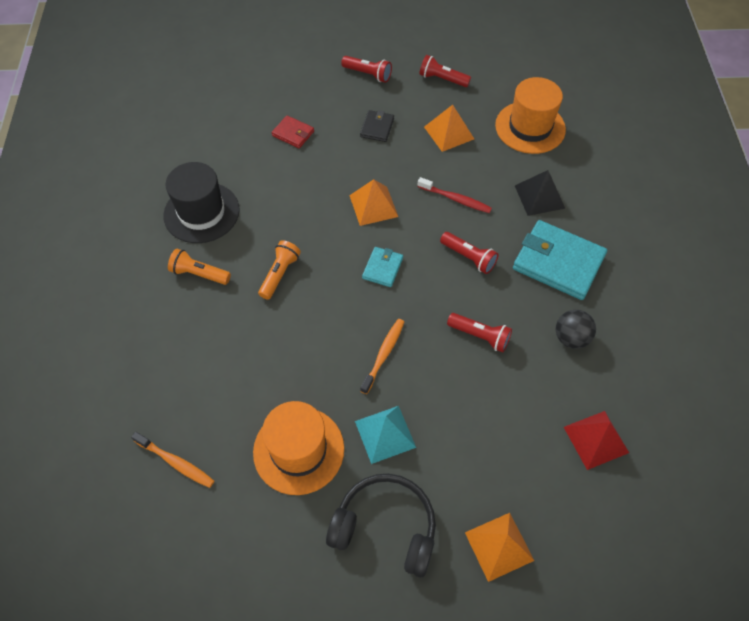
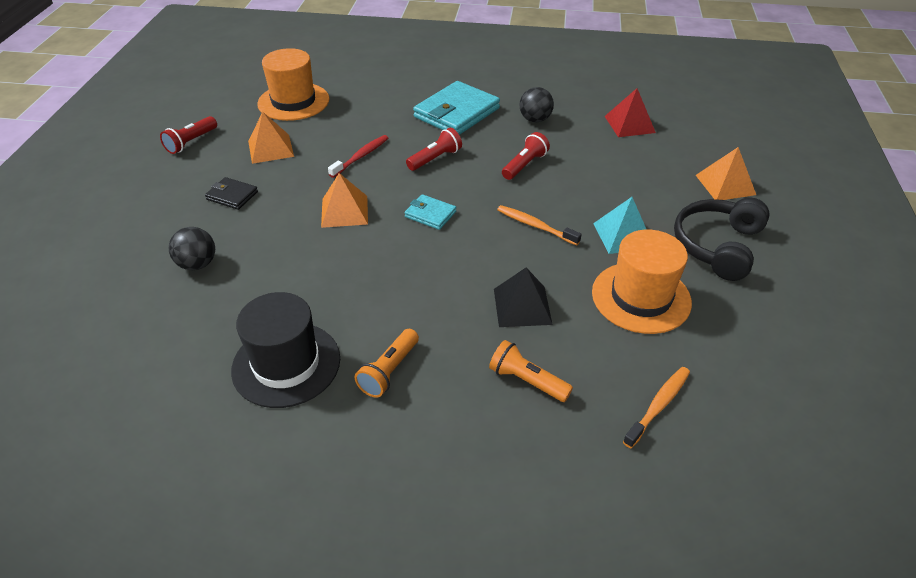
camera: 80 degrees left, 15 degrees down
orange flashlight [258,240,301,300] -> orange flashlight moved to [489,340,573,402]
red wallet [272,115,314,148] -> black ball [169,227,215,270]
red flashlight [341,56,392,83] -> none
black pyramid [515,170,565,216] -> black pyramid moved to [494,267,553,327]

